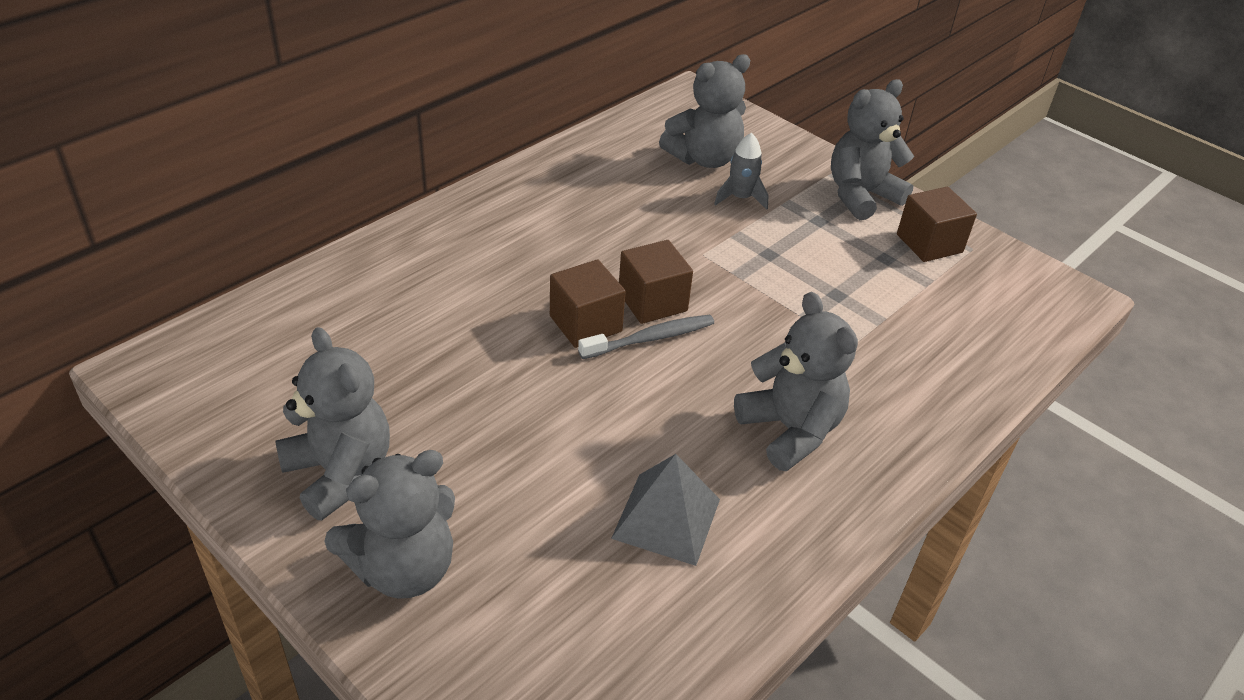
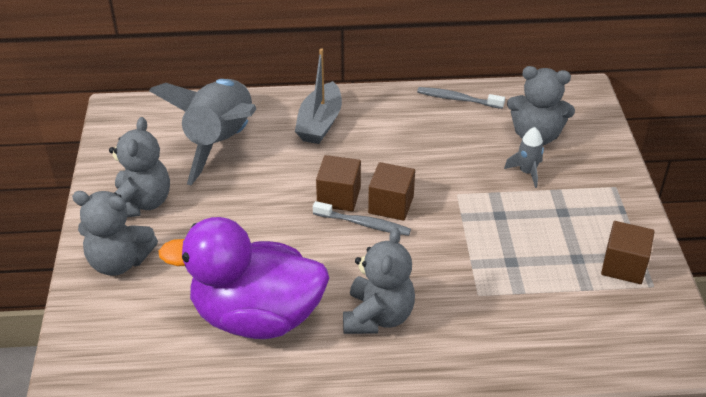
camera: 45 degrees right, 0 degrees up
grey pyramid [611,454,720,566] -> purple duck [158,217,329,339]
grey teddy bear [831,79,914,220] -> none
none -> grey rocket [149,79,256,185]
none -> grey boat [295,48,342,144]
none -> grey toothbrush [417,87,505,109]

